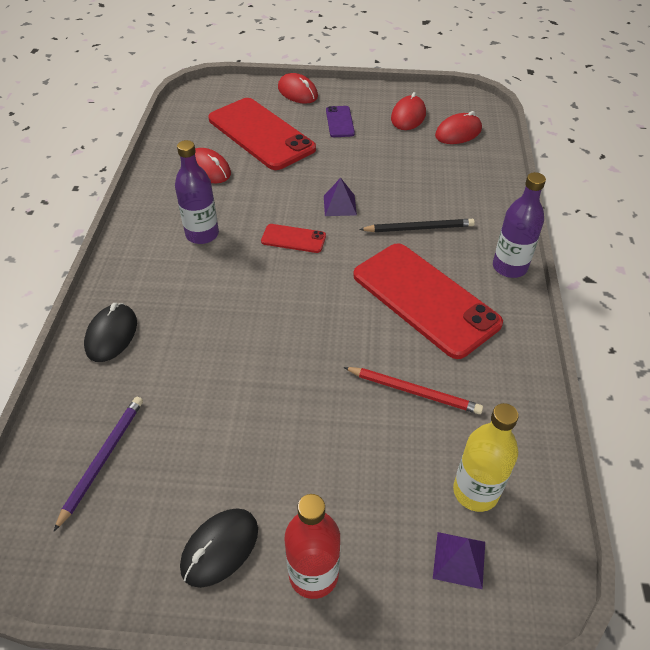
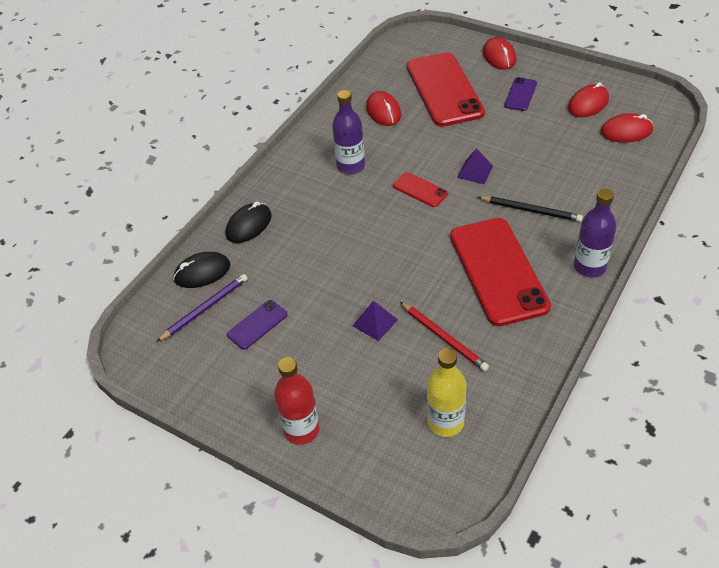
camera: 30 degrees right, 0 degrees up
black mouse [180,508,258,588] -> black mouse moved to [173,252,230,288]
purple pyramid [433,532,485,589] -> purple pyramid moved to [353,300,398,341]
none -> purple phone [227,300,288,350]

